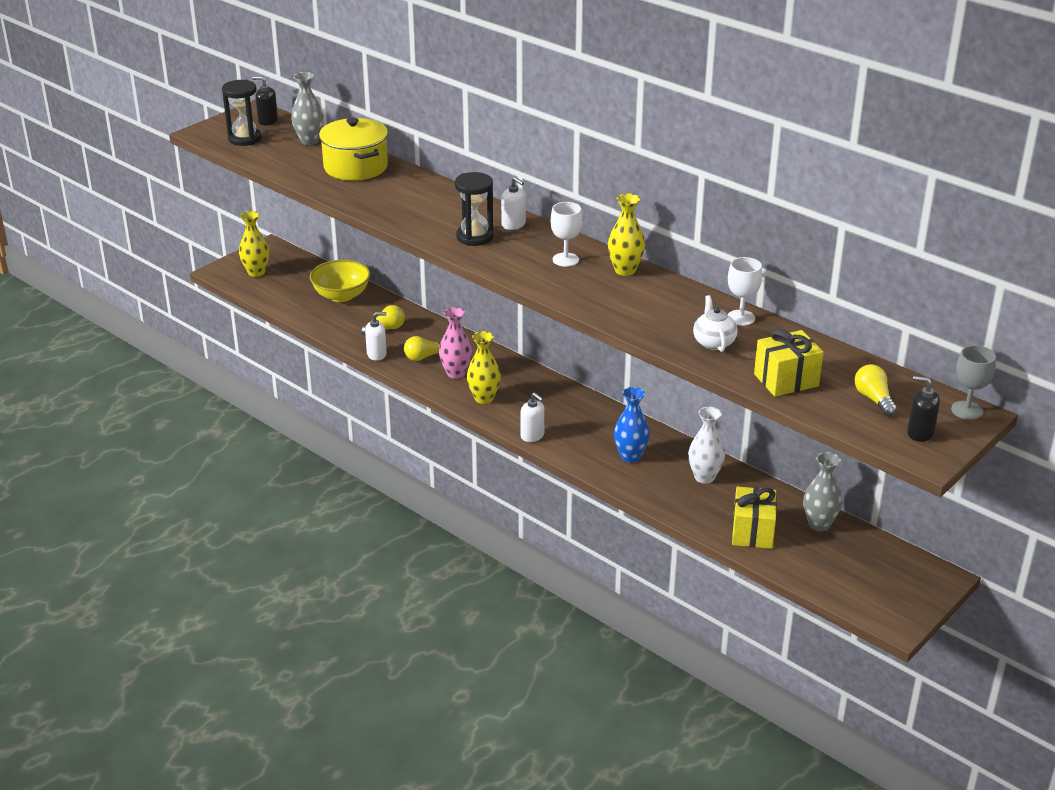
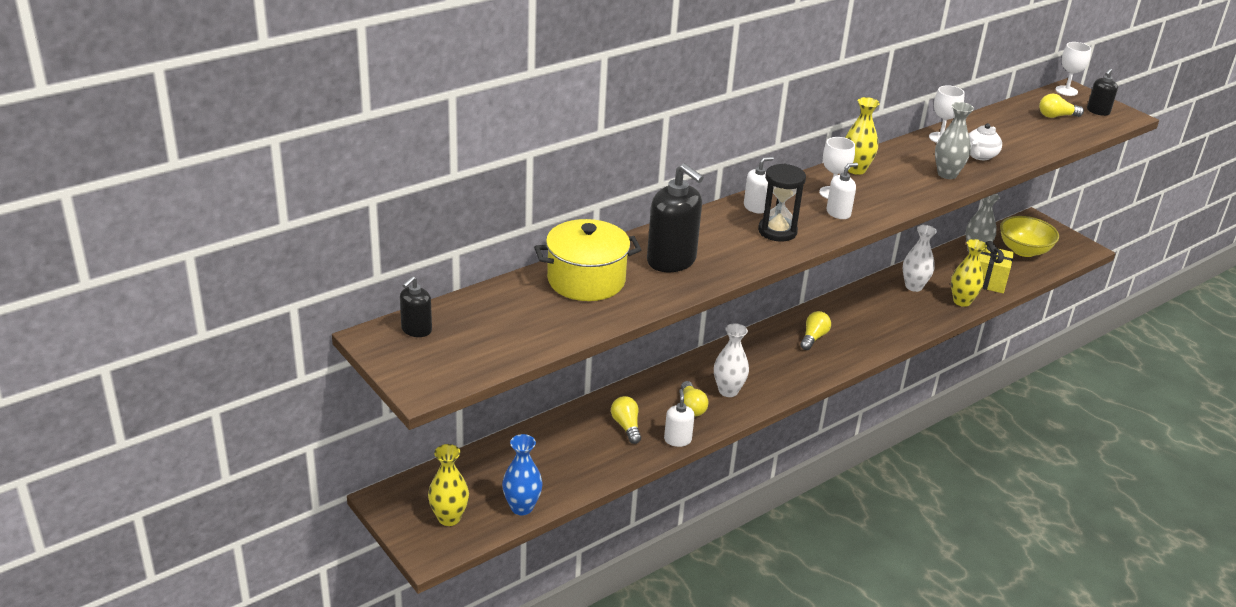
camera: 80 degrees left, 0 degrees up
black hourglass [222,80,262,146] -> none
grey vase [291,72,324,145] -> grey vase moved to [935,102,974,179]
yellow bowl [310,260,370,302] -> yellow bowl moved to [1000,216,1059,257]
pink vase [439,307,472,379] -> white vase [714,323,749,397]
yellow vase [467,331,501,404] -> yellow vase moved to [951,239,987,307]
white soap dispenser [520,392,545,442] -> white soap dispenser moved to [826,163,858,219]
blue vase [614,387,650,463] -> blue vase moved to [502,434,543,515]
white teapot [693,295,738,352] -> white teapot turned 60 degrees counterclockwise [969,123,1002,160]
yellow gift [754,328,824,397] -> none
grey goblet [951,345,996,420] -> white goblet [1055,42,1091,96]
none -> black soap dispenser [647,163,704,272]
none -> yellow light bulb [800,311,831,350]

